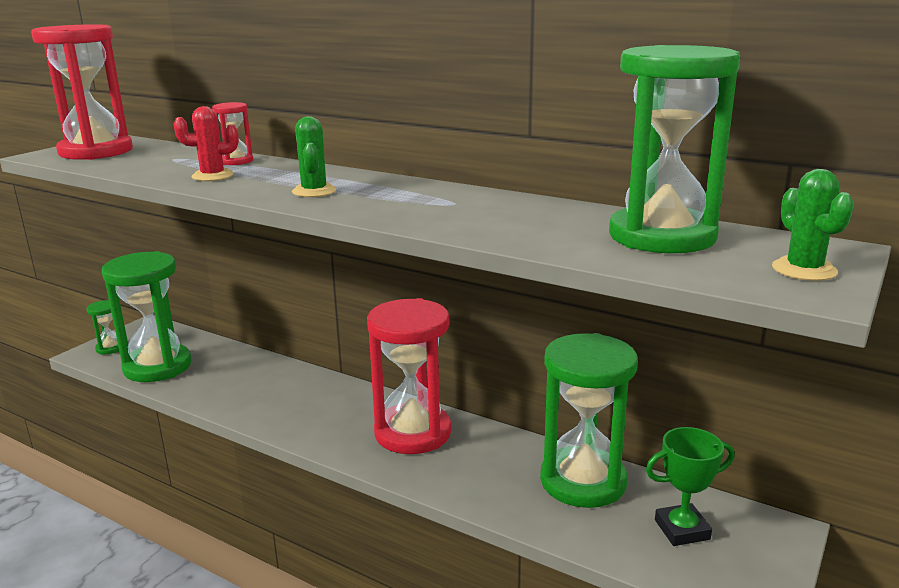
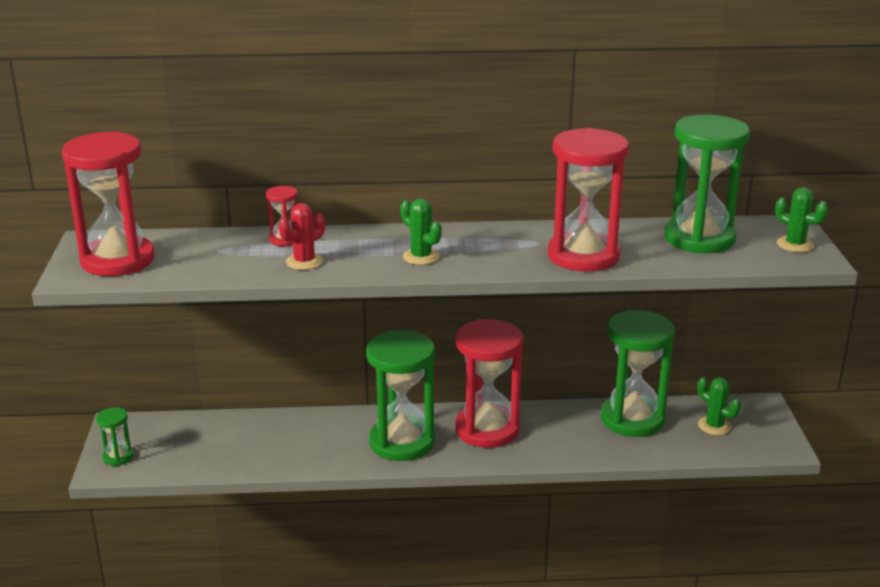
camera: 35 degrees left, 5 degrees up
green hourglass [102,251,192,382] -> green hourglass moved to [366,330,435,461]
green trophy [646,427,734,546] -> green cactus [697,377,741,435]
none -> red hourglass [548,128,629,272]

